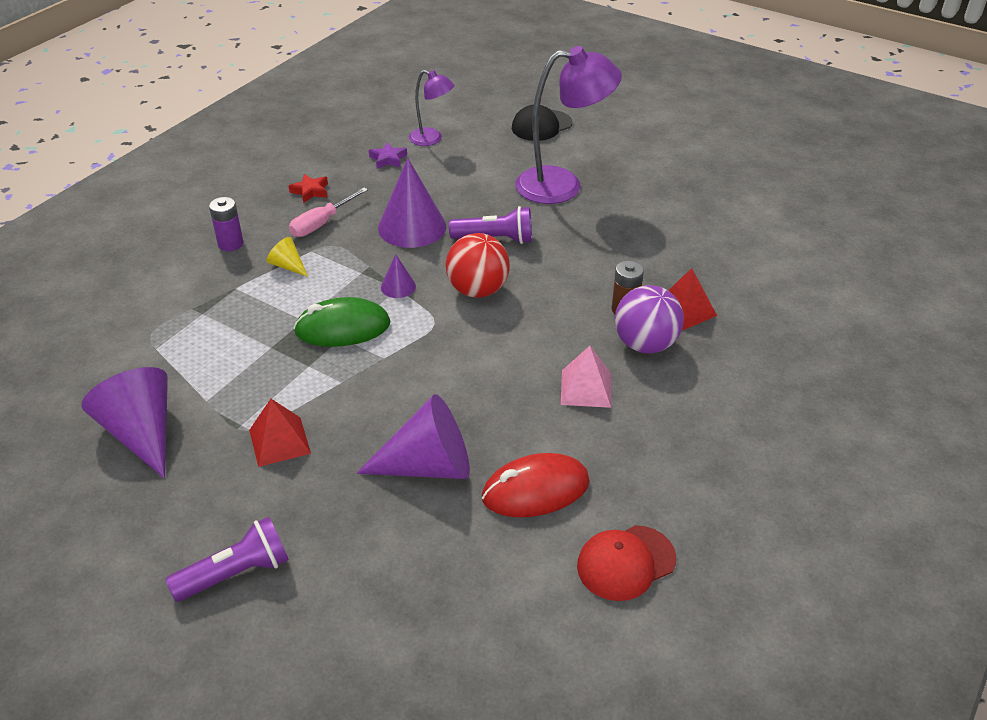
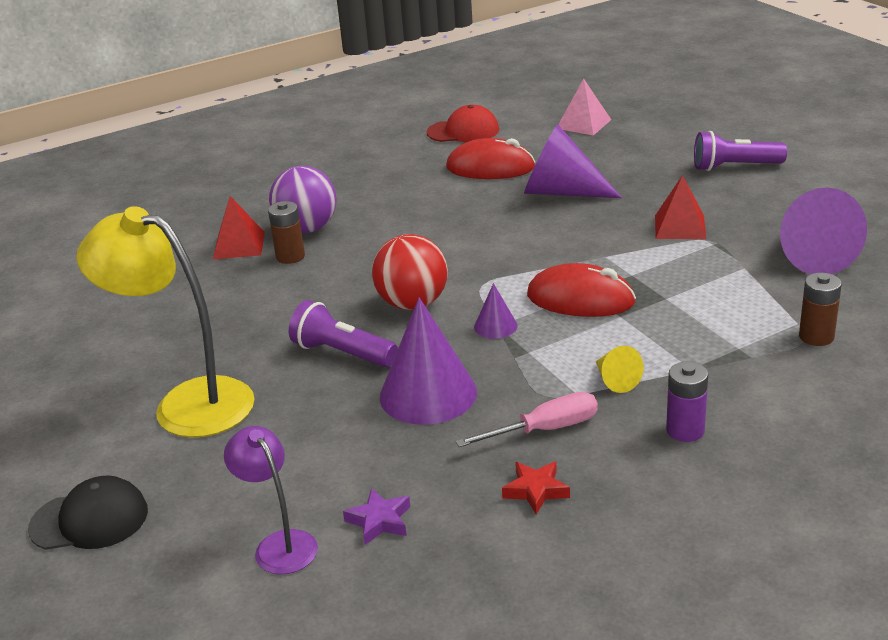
camera: 150 degrees left, 10 degrees down
green mouse [294,297,390,347] -> red mouse [527,263,636,317]
purple lamp [515,46,622,204] -> yellow lamp [76,206,255,438]
pink pyramid [561,346,611,408] -> pink pyramid moved to [558,78,611,135]
none -> brown battery [799,273,842,346]

